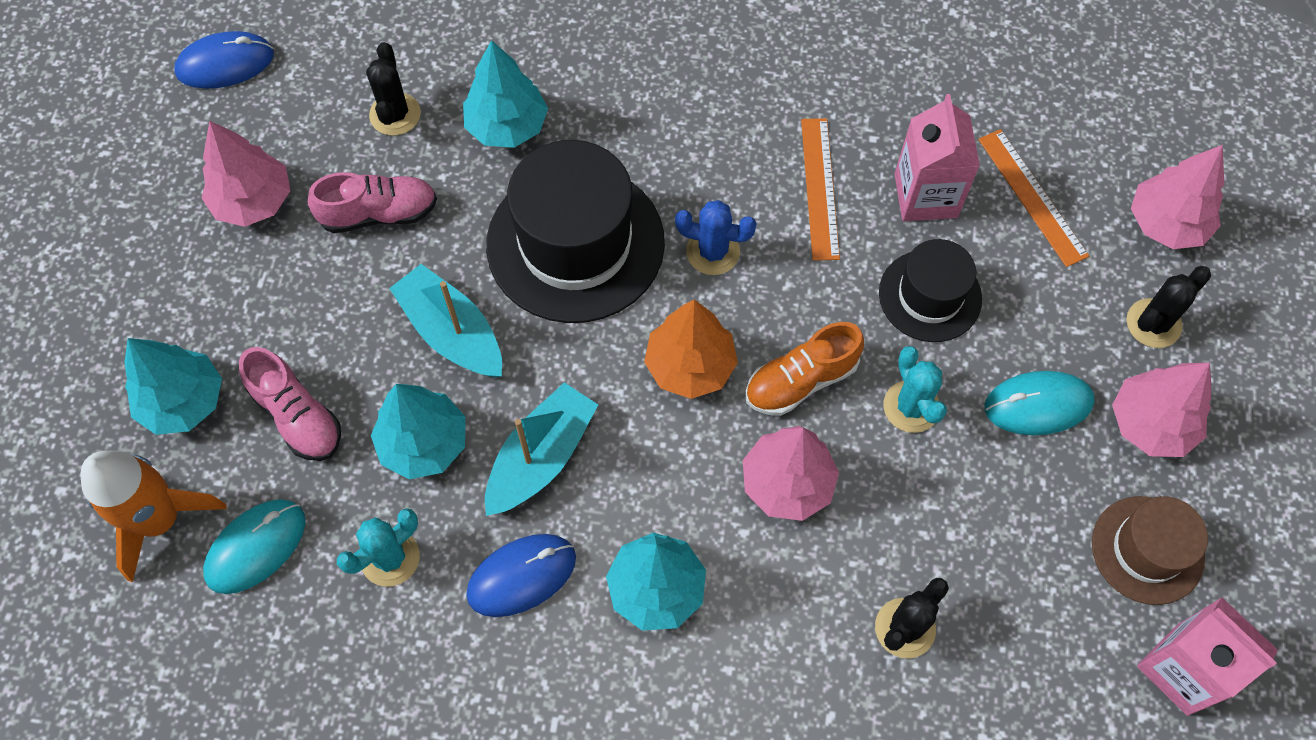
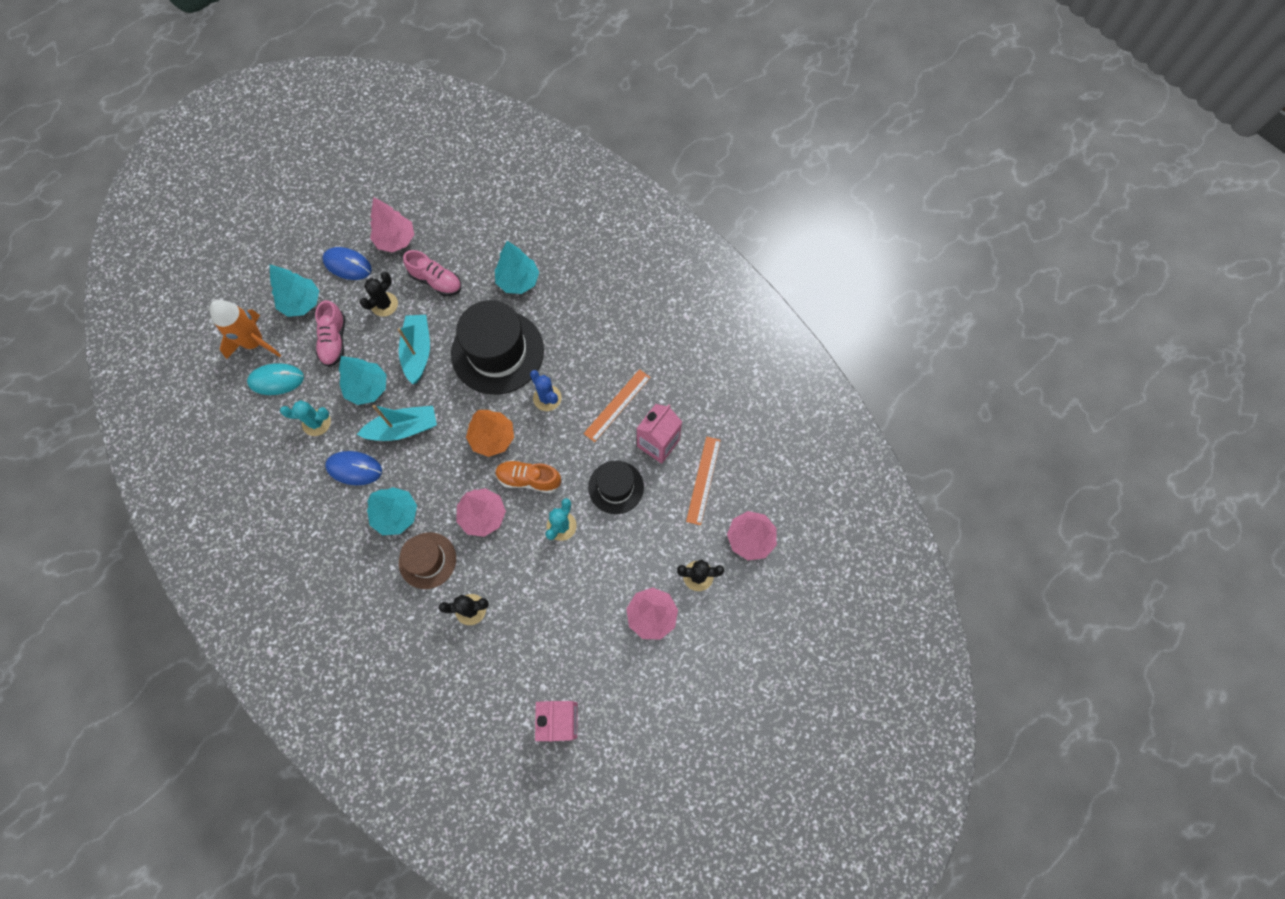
camera: 40 degrees right, 5 degrees up
blue mouse [174,31,274,89] -> blue mouse moved to [322,247,372,280]
black cactus [366,42,421,136] -> black cactus moved to [360,272,398,317]
turquoise mouse [985,371,1094,435] -> none
brown hat [1092,496,1208,605] -> brown hat moved to [399,532,456,589]

